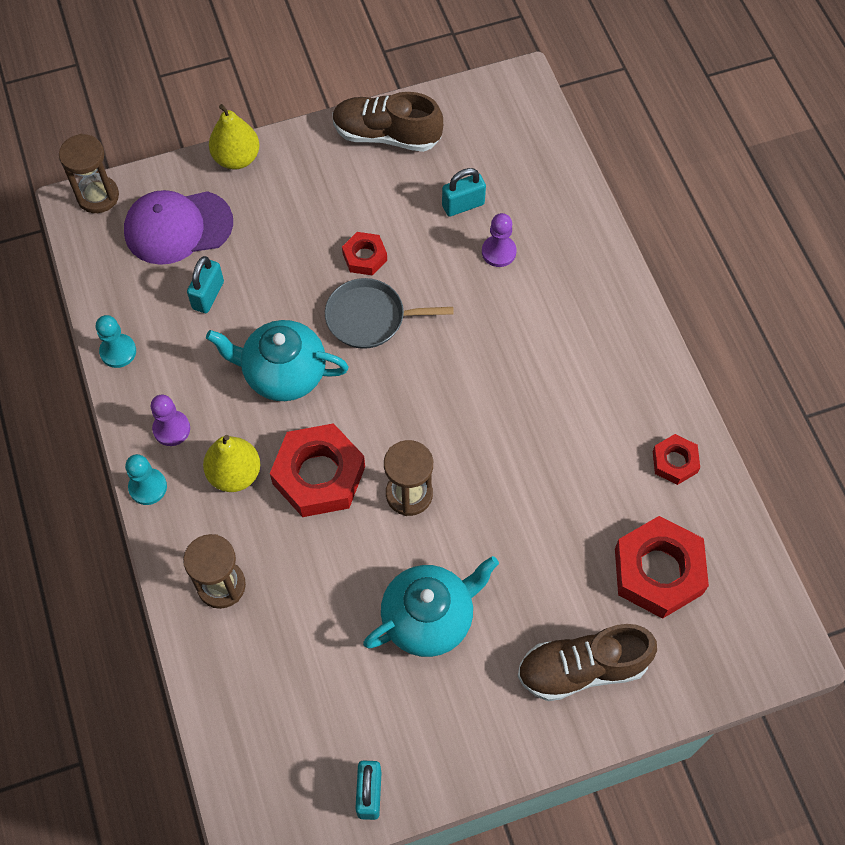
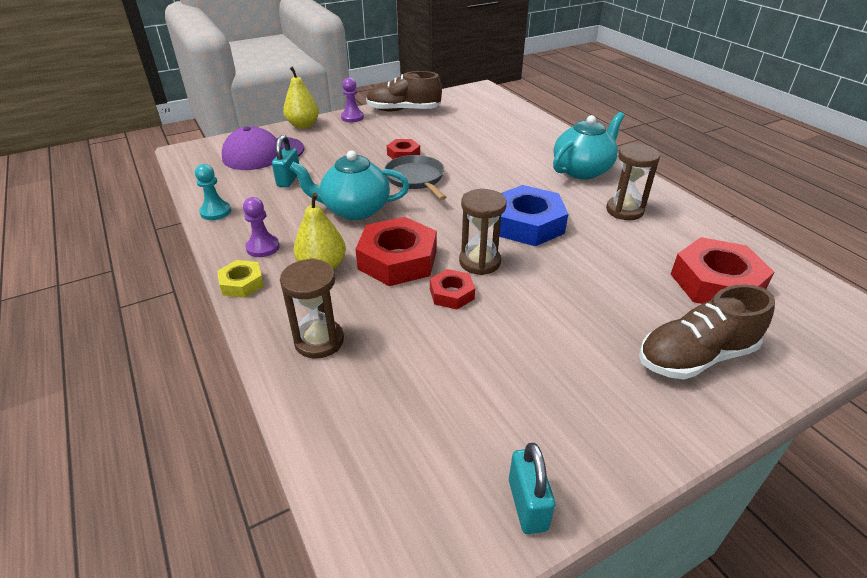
camera: 10 degrees left, 25 degrees down
brown hourglass [59,134,119,213] -> brown hourglass moved to [606,143,661,220]
turquoise pawn [125,454,167,505] -> yellow nut [217,260,264,298]
grey pan [325,278,453,349] -> grey pan turned 75 degrees clockwise [384,155,447,200]
turquoise teapot [363,556,499,657] -> turquoise teapot moved to [553,112,625,179]
turquoise padlock [442,168,486,217] -> none
purple pawn [482,213,517,267] -> purple pawn moved to [341,77,364,122]
red nut [653,434,700,485] -> red nut moved to [430,269,475,309]
none -> blue nut [499,185,568,246]

